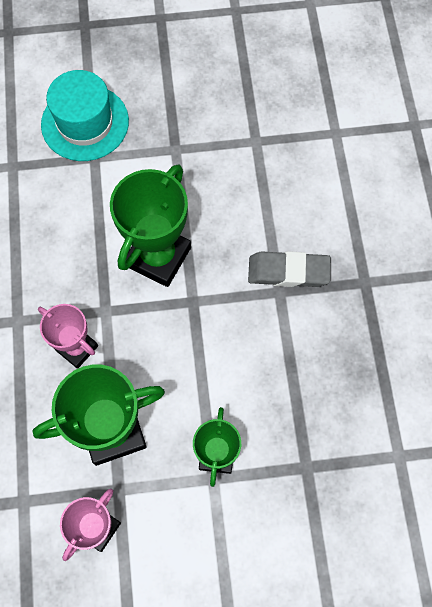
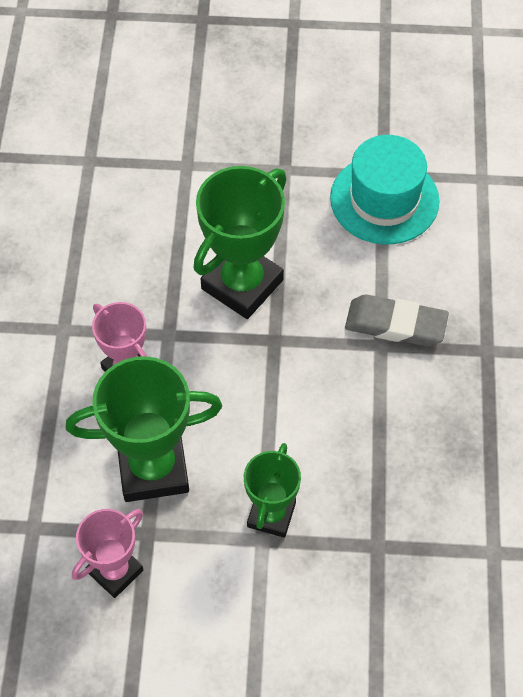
camera: 10 degrees right, 10 degrees down
turquoise hat [41,70,129,161] -> turquoise hat moved to [330,135,440,245]

